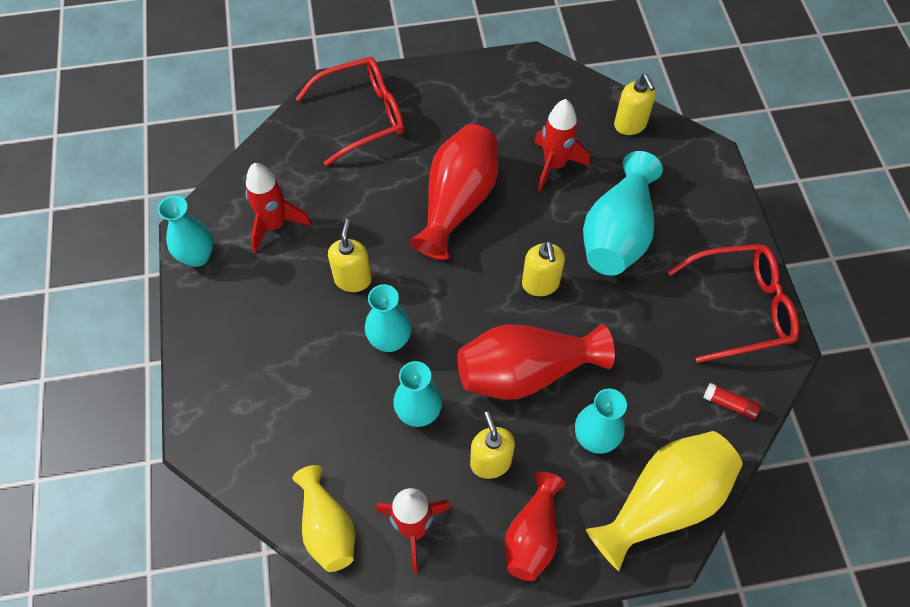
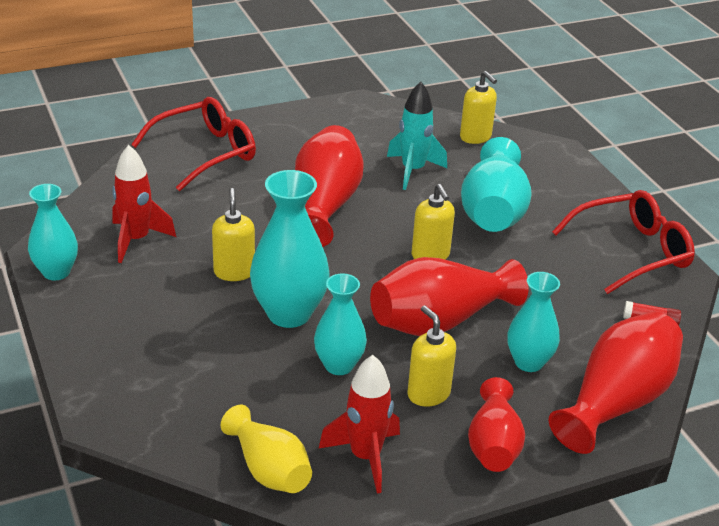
camera: 15 degrees left, 25 degrees down
turquoise vase [365,284,411,352] -> turquoise vase [250,170,329,328], size x1.57
red rocket [534,99,590,191] -> turquoise rocket [387,82,447,190]
yellow vase [586,431,743,571] -> red vase [549,311,683,454]

